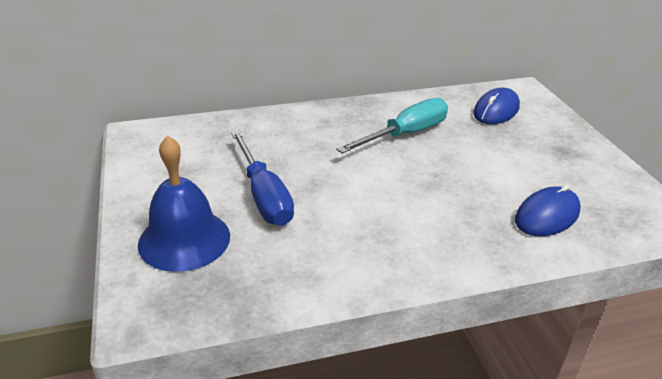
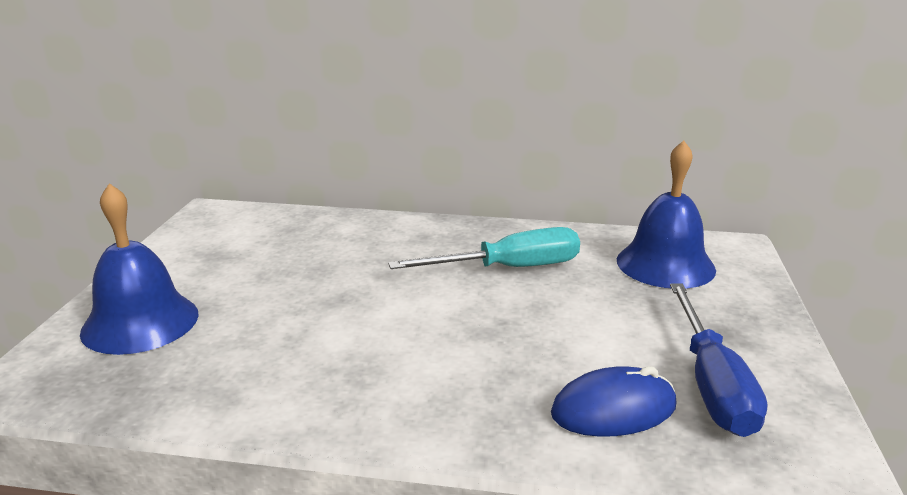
camera: 25 degrees right, 10 degrees down
blue screwdriver [231,131,294,226] -> blue screwdriver moved to [670,283,767,437]
blue mouse [473,88,520,124] -> blue bell [617,140,716,288]

